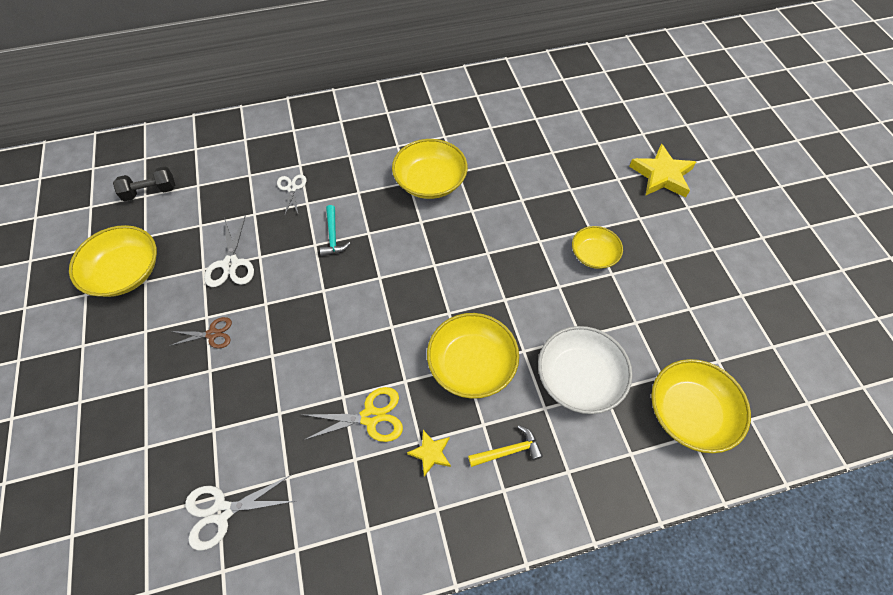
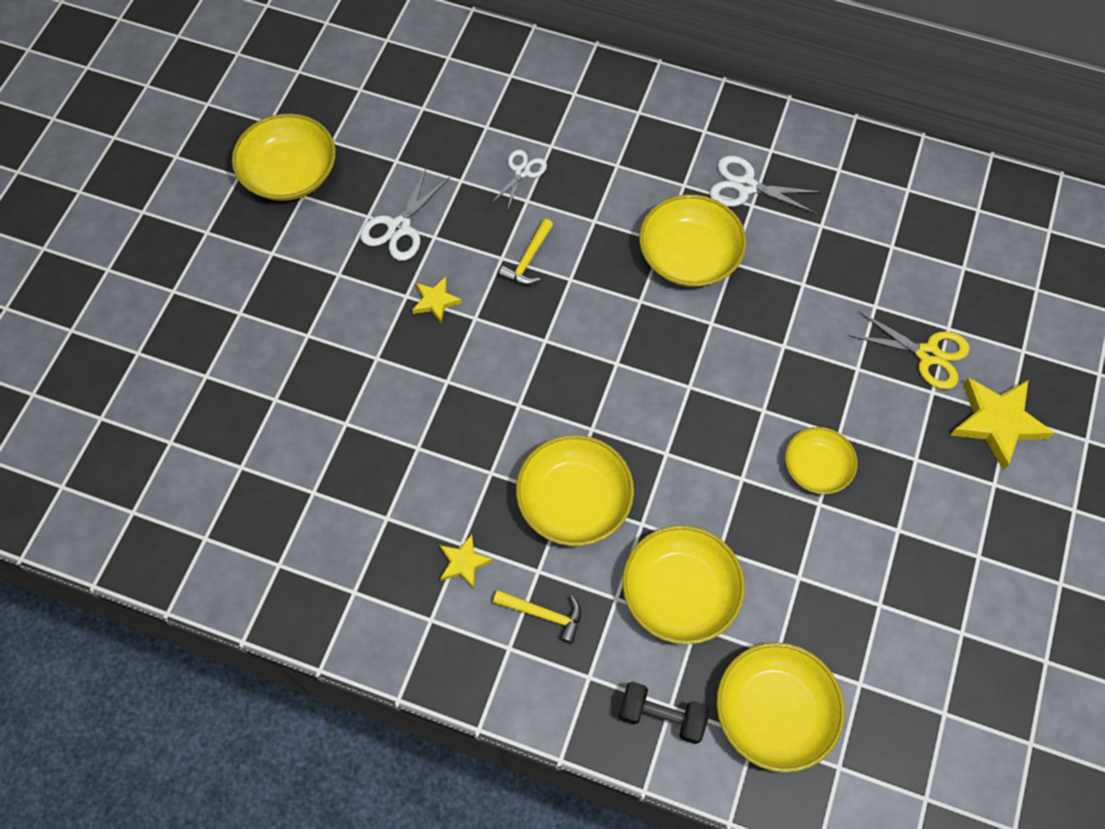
camera: 35 degrees right, 5 degrees up
black dumbbell [113,167,175,201] -> black dumbbell moved to [618,681,710,744]
brown scissors [169,317,232,348] -> none
white scissors [185,475,295,550] -> white scissors moved to [709,156,822,214]
yellow scissors [302,387,403,442] -> yellow scissors moved to [848,311,970,389]
turquoise hammer [320,205,350,256] -> yellow hammer [499,219,553,285]
white bowl [538,326,632,414] -> yellow bowl [622,525,745,645]
none -> yellow star [412,277,462,323]

